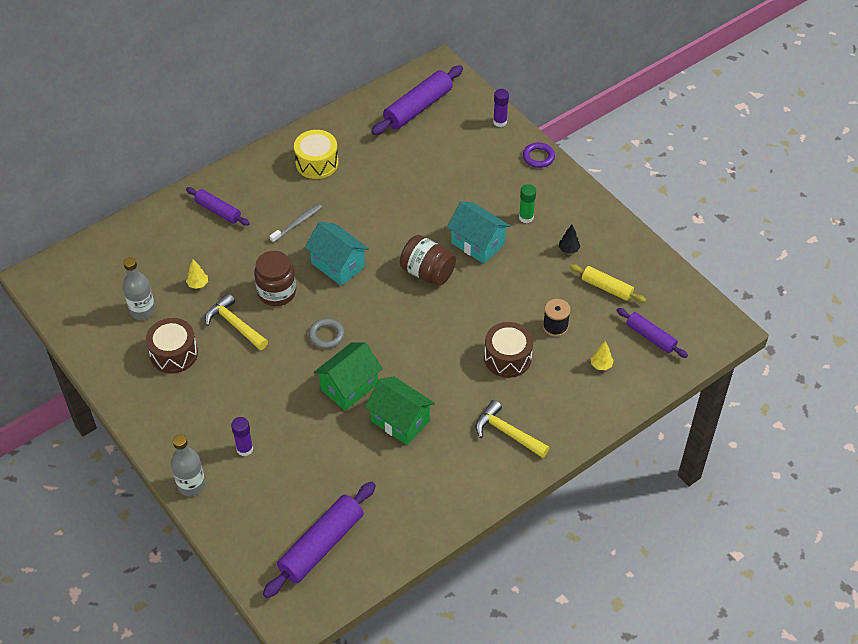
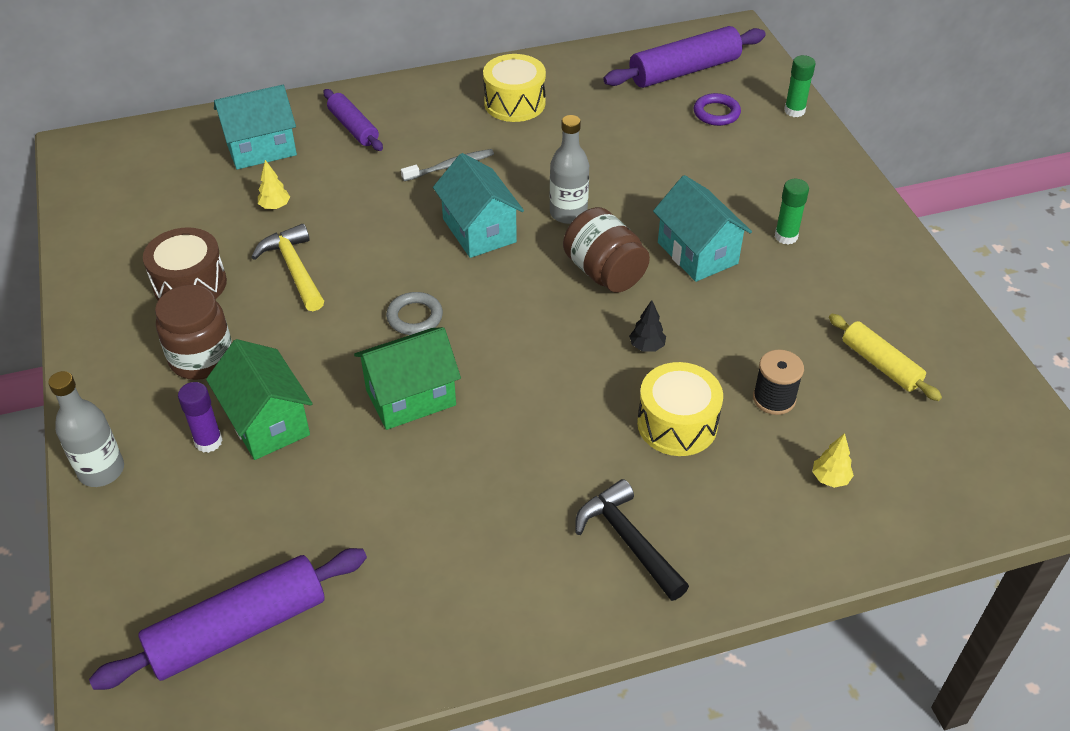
camera: 20 degrees right, 5 degrees down
grey bottle [123,257,155,320] -> grey bottle moved to [550,115,589,224]
brown jar [254,251,296,306] -> brown jar moved to [155,285,232,380]
green house [365,377,435,445] -> green house moved to [206,339,313,460]
yellow hammer [476,400,550,458] -> black hammer [575,479,689,601]
brown drum [484,322,533,378] -> yellow drum [637,362,723,456]
purple glue stick [493,89,509,127] -> green glue stick [784,55,815,117]
purple ring [523,143,555,168] -> purple ring moved to [694,93,741,126]
black tree [559,225,580,254] -> black tree moved to [629,300,666,352]
purple rolling pin [617,308,688,358] -> none
none -> turquoise house [214,85,297,170]

